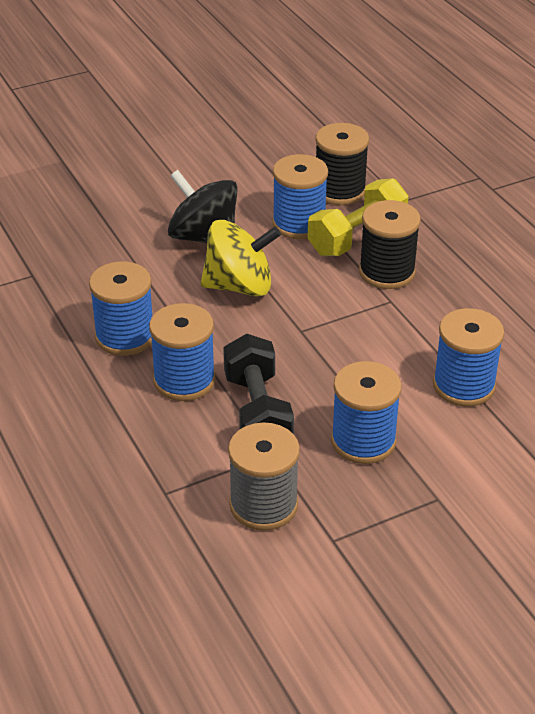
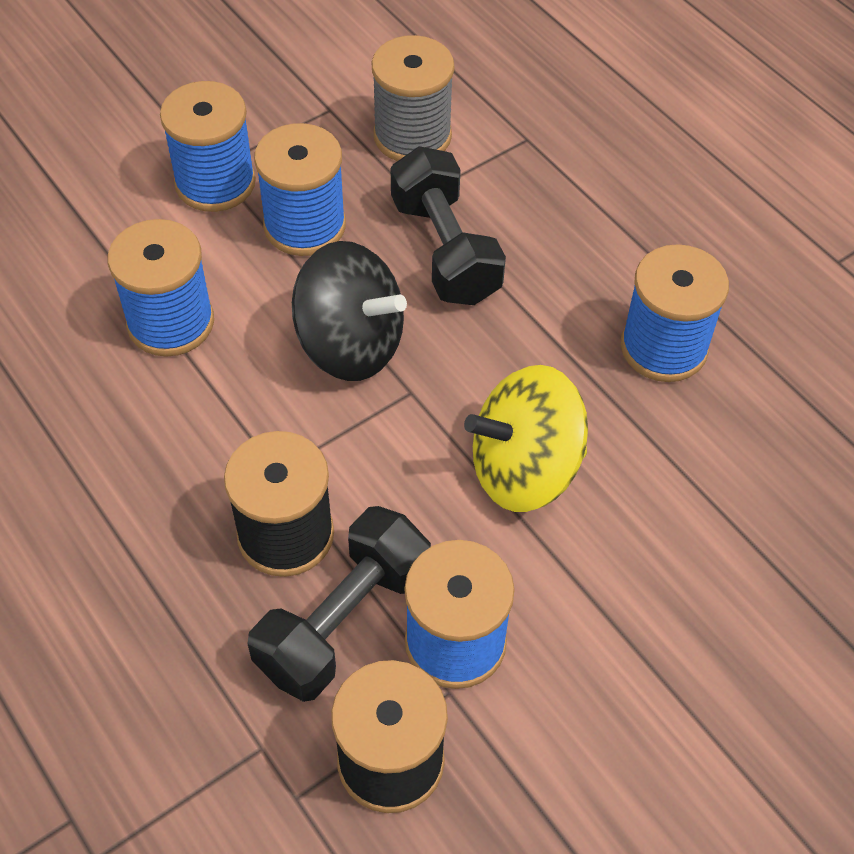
camera: 170 degrees right, 15 degrees up
blue spool [149,303,215,401] -> blue spool moved to [160,81,256,212]
black spinning top [168,170,238,243] -> black spinning top moved to [292,241,407,381]
yellow dumbbell [308,178,409,256] -> black dumbbell [248,506,431,702]

